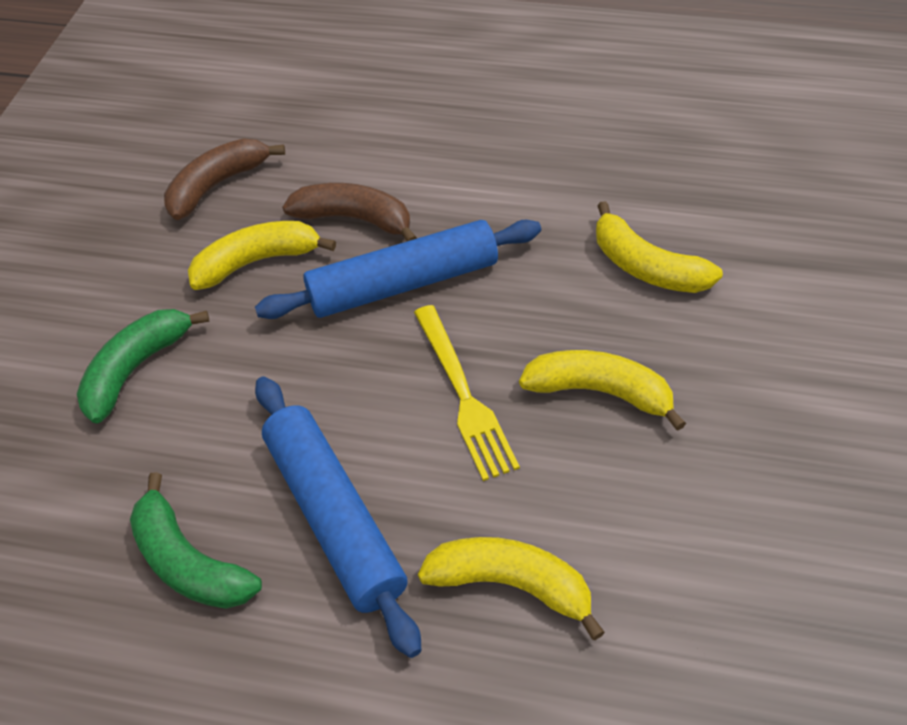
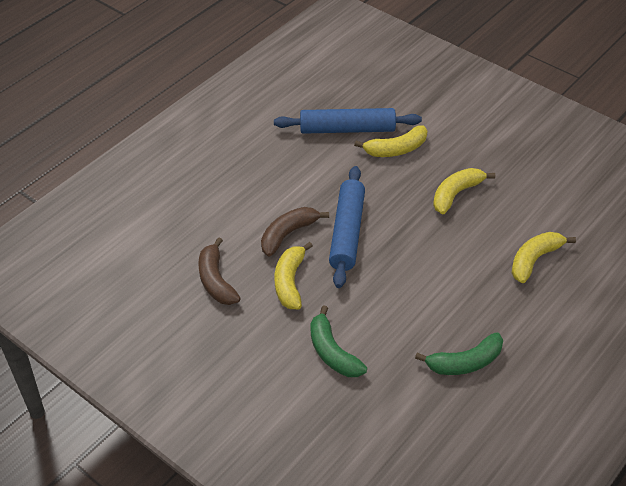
camera: 65 degrees left, 5 degrees down
blue rolling pin [255,376,422,658] -> blue rolling pin moved to [274,108,422,134]
yellow fork [414,305,520,481] -> none

